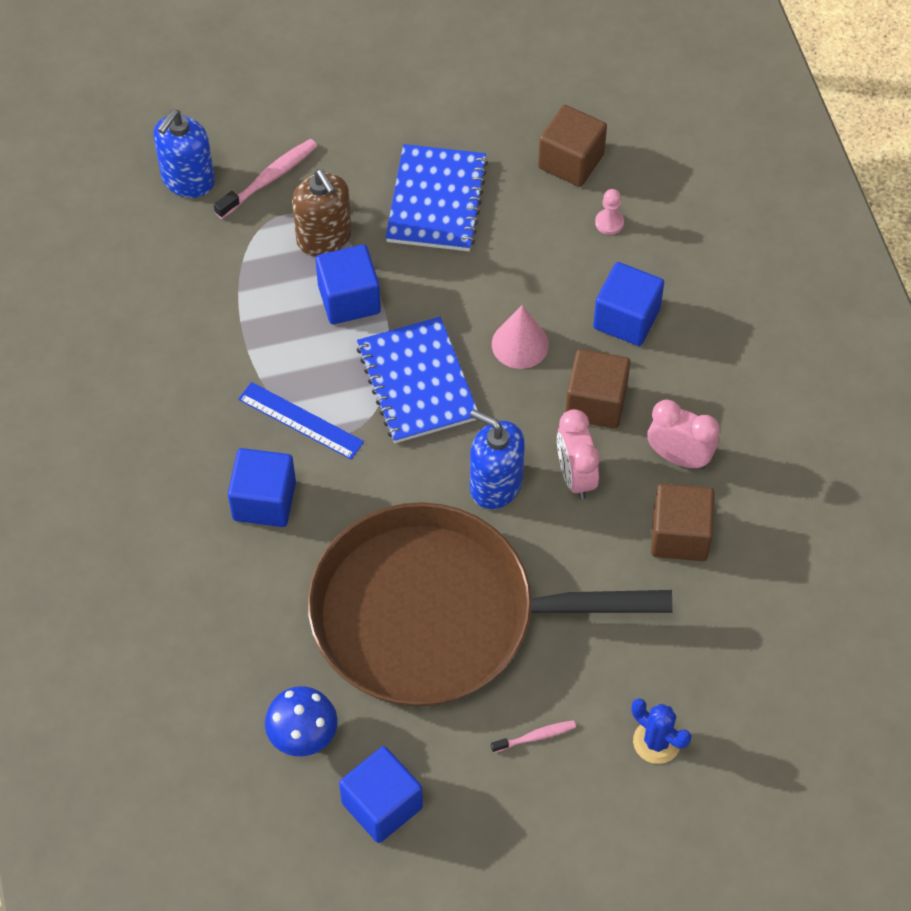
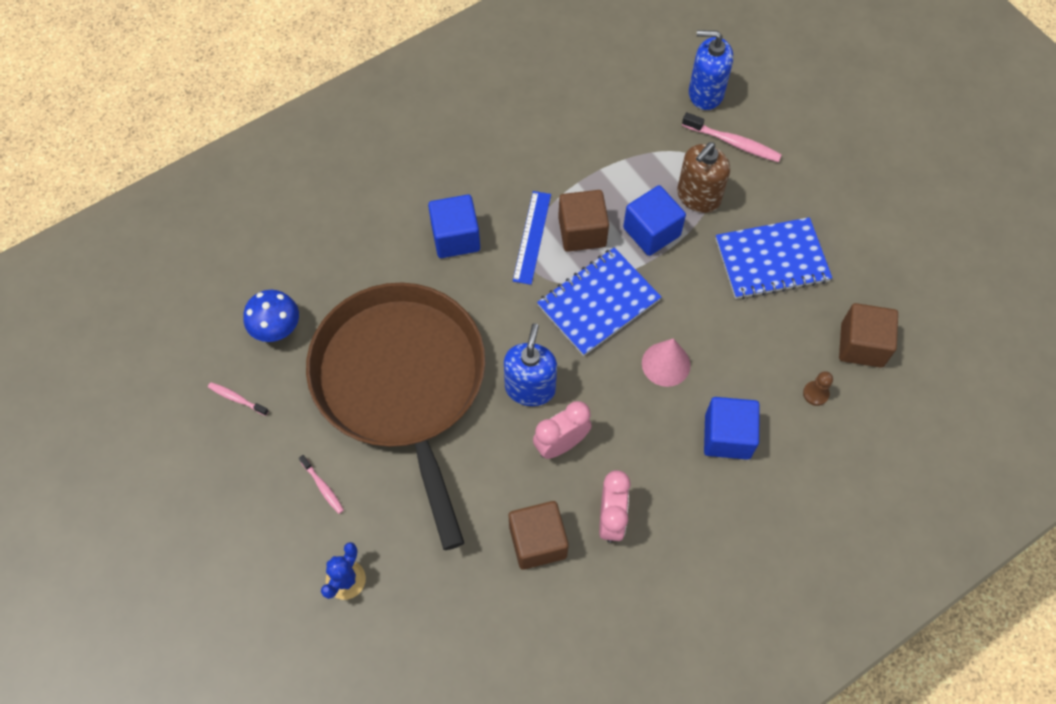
camera: 70 degrees right, 5 degrees up
blue cube [339,746,423,843] -> pink toothbrush [208,382,269,416]
brown cube [565,349,630,429] -> brown cube moved to [558,190,609,252]
pink pawn [595,189,624,235] -> brown pawn [803,371,833,406]

